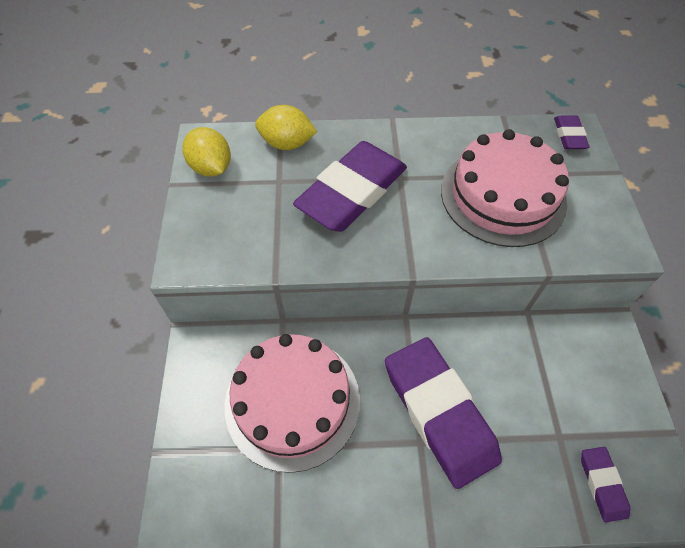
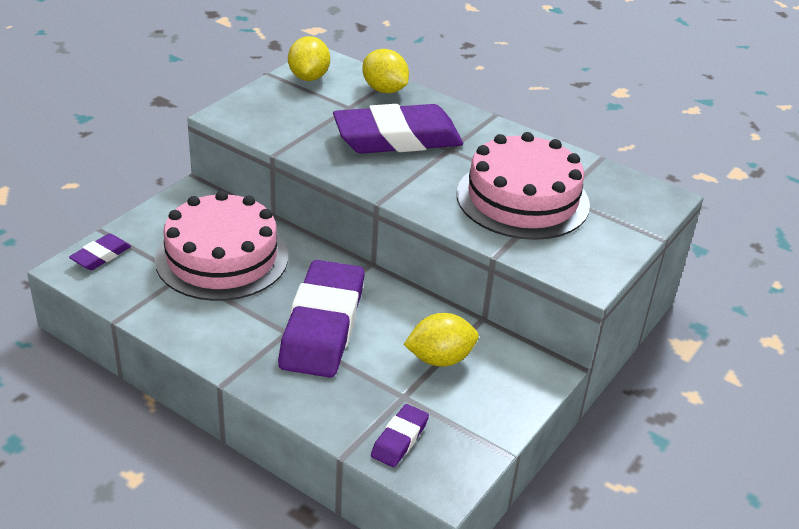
camera: 35 degrees right, 20 degrees down
purple eraser [554,116,590,149] -> purple eraser moved to [69,233,131,270]
none -> yellow lemon [403,313,479,367]

